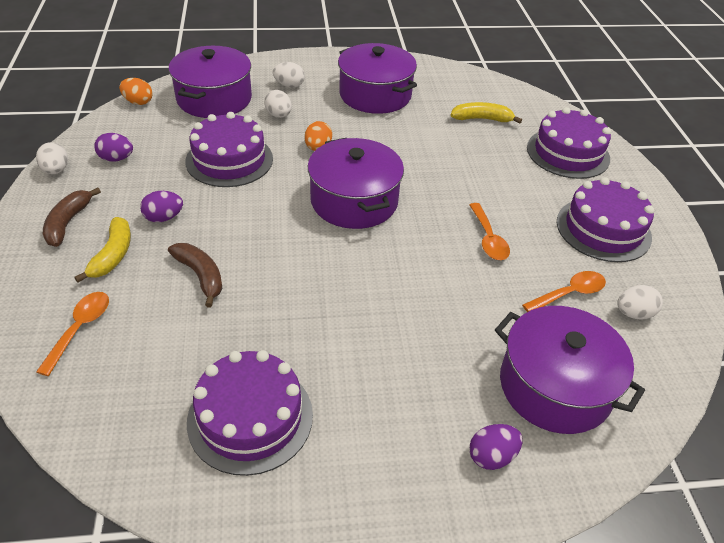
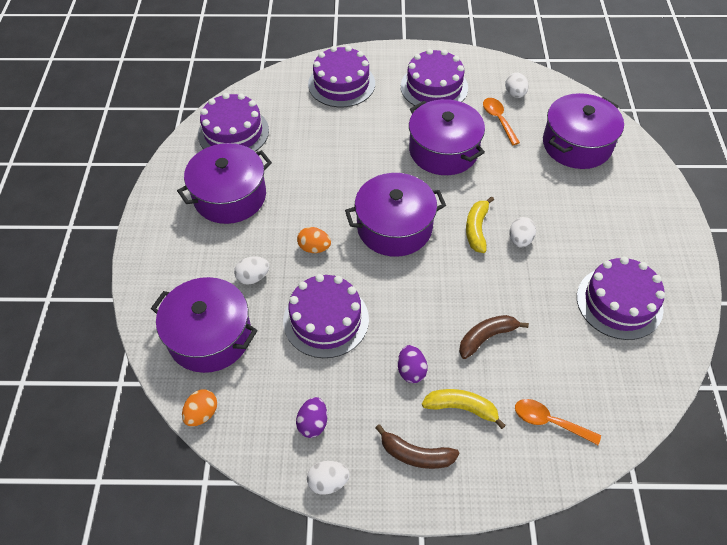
camera: 80 degrees left, 10 degrees up
white egg [273,62,305,88] -> white egg moved to [509,217,536,247]
yellow banana [451,102,522,124] -> yellow banana moved to [466,196,494,253]
purple egg [469,424,523,470] -> none
orange spoon [470,203,510,260] -> purple pot [409,99,485,175]
none -> purple cake [198,93,269,152]

